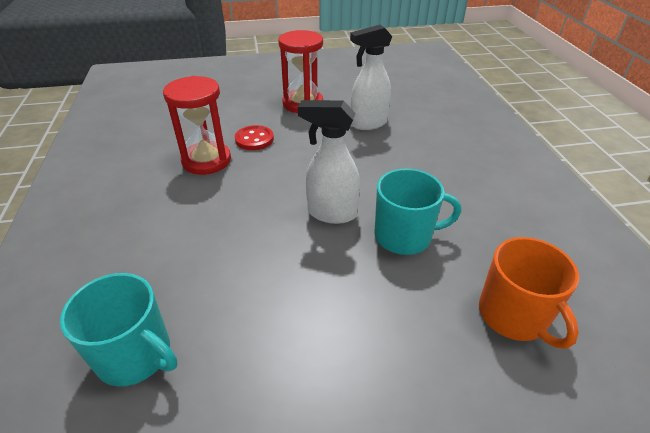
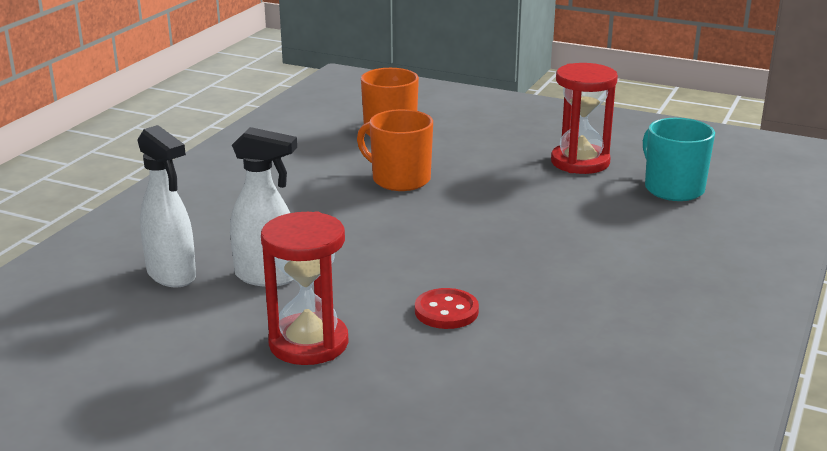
camera: 145 degrees left, 15 degrees down
red hourglass [163,76,231,175] -> red hourglass moved to [551,63,618,174]
white spray bottle [298,100,360,224] -> white spray bottle moved to [137,125,196,287]
turquoise mug [375,168,461,255] -> orange mug [357,109,433,191]

